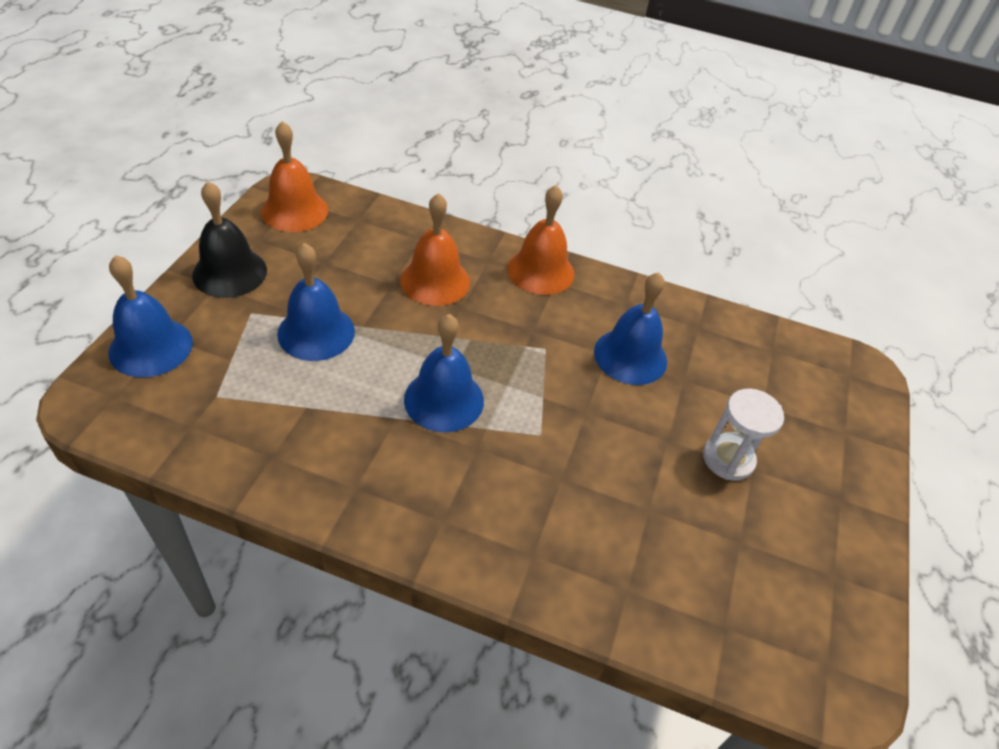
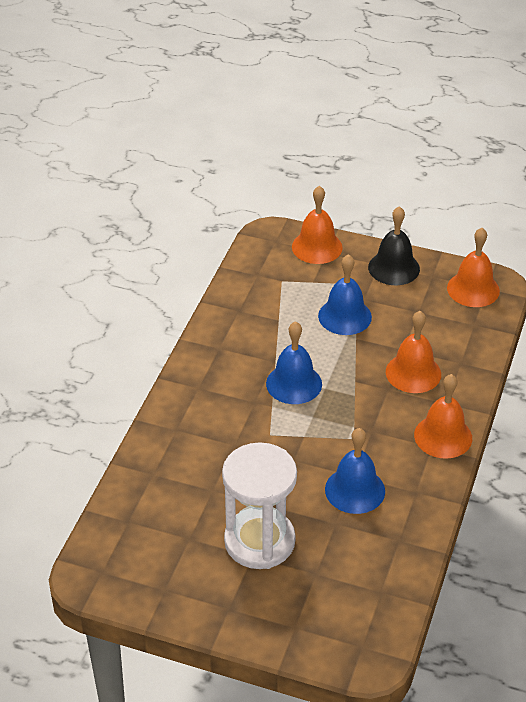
camera: 95 degrees right, 5 degrees down
blue bell [108,255,193,377] -> orange bell [292,186,343,264]
white hourglass [703,389,784,481] -> white hourglass [222,442,297,569], size x1.78

